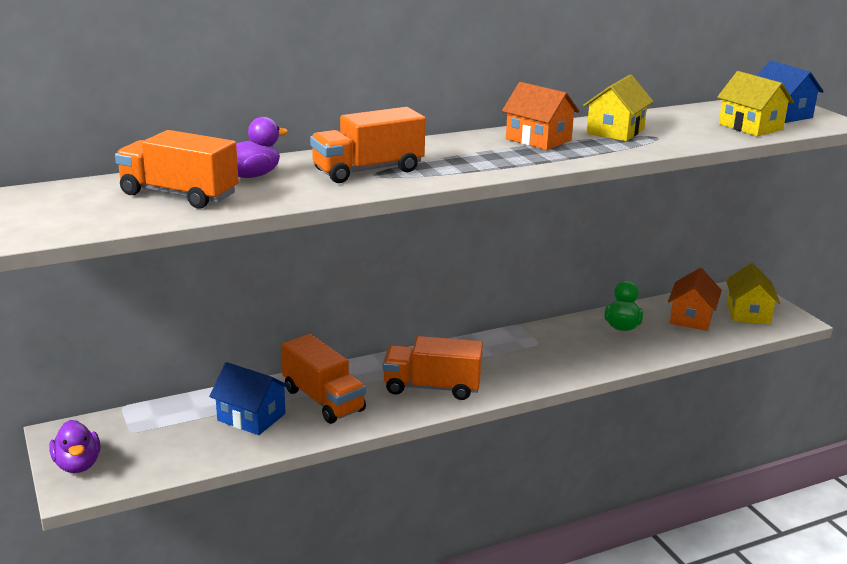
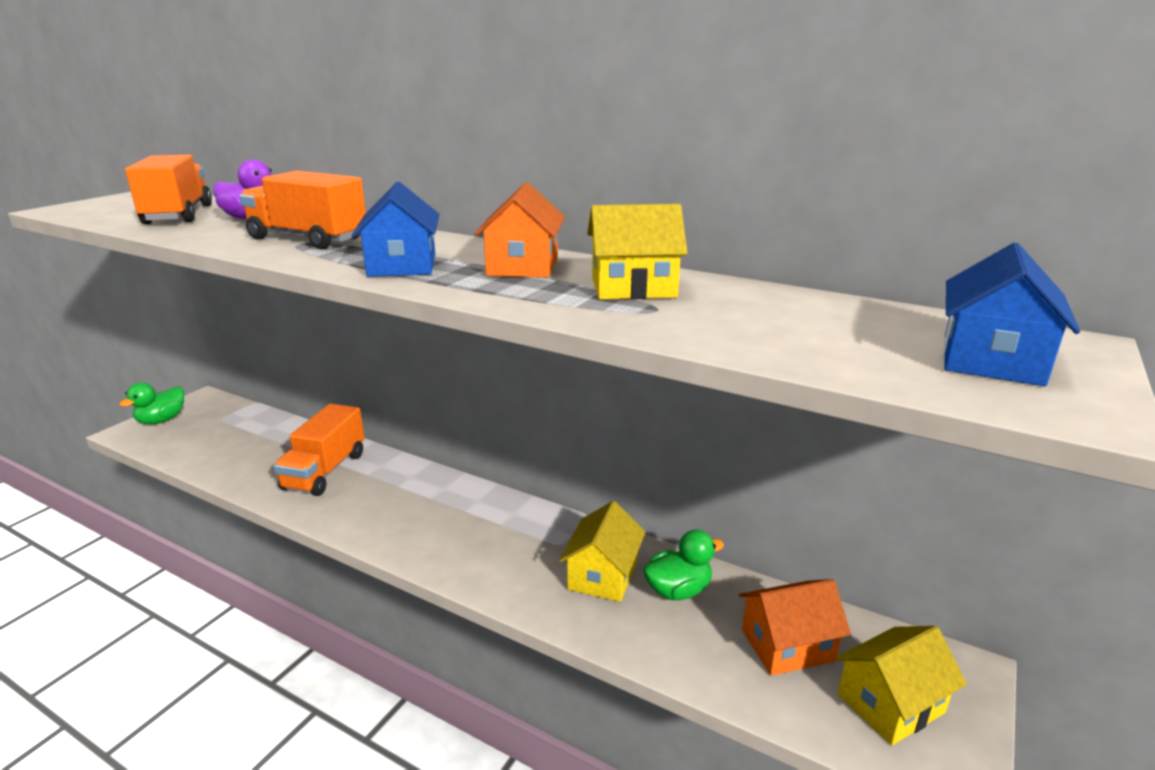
camera: 55 degrees right, 0 degrees up
purple duck [49,420,100,473] -> green duck [119,382,184,424]
blue house [209,362,290,435] -> blue house moved to [352,182,440,277]
orange truck [383,336,483,400] -> none
yellow house [717,71,794,136] -> yellow house moved to [559,501,646,602]

